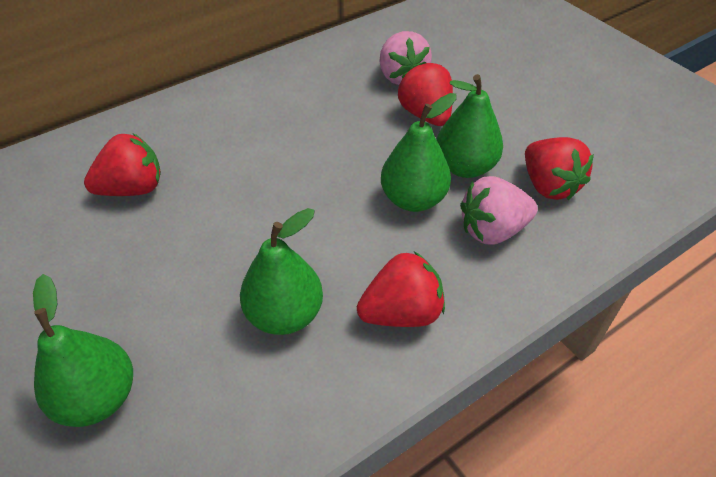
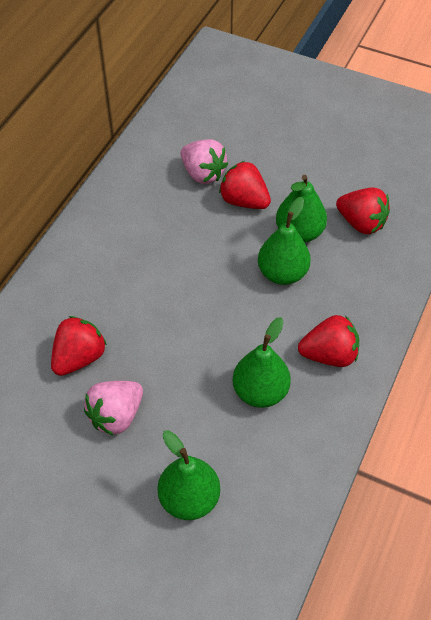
camera: 30 degrees left, 5 degrees up
red strawberry [357,251,445,327] -> red strawberry turned 45 degrees clockwise [298,315,359,367]
pink strawberry [460,176,538,245] -> pink strawberry moved to [84,381,143,436]

